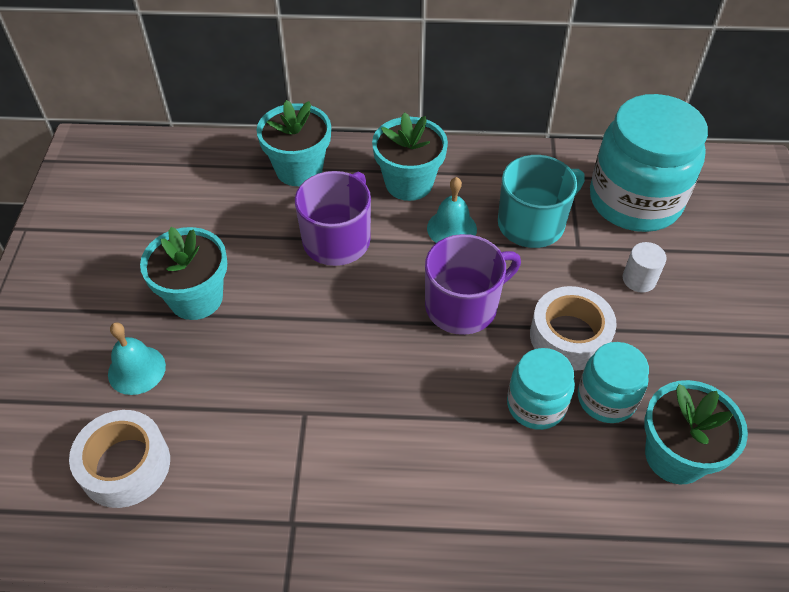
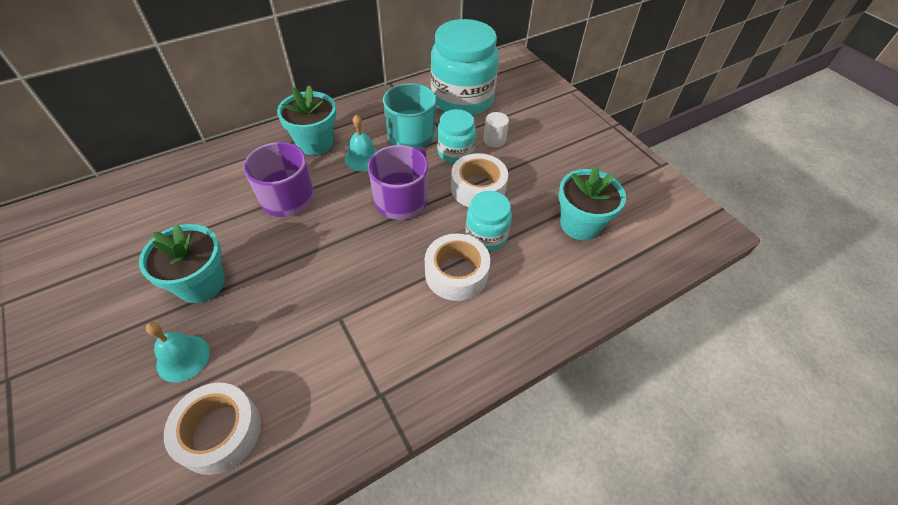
camera: 35 degrees left, 0 degrees up
turquoise flower pot [257,100,331,186] -> none
turquoise jar [578,342,649,423] -> turquoise jar moved to [437,109,476,163]
none -> white tape [425,234,490,301]

